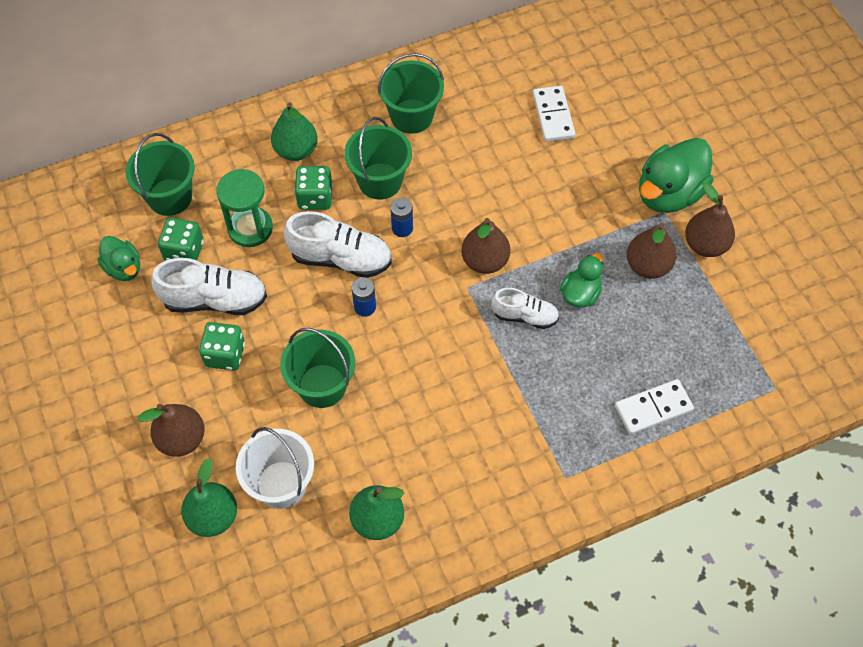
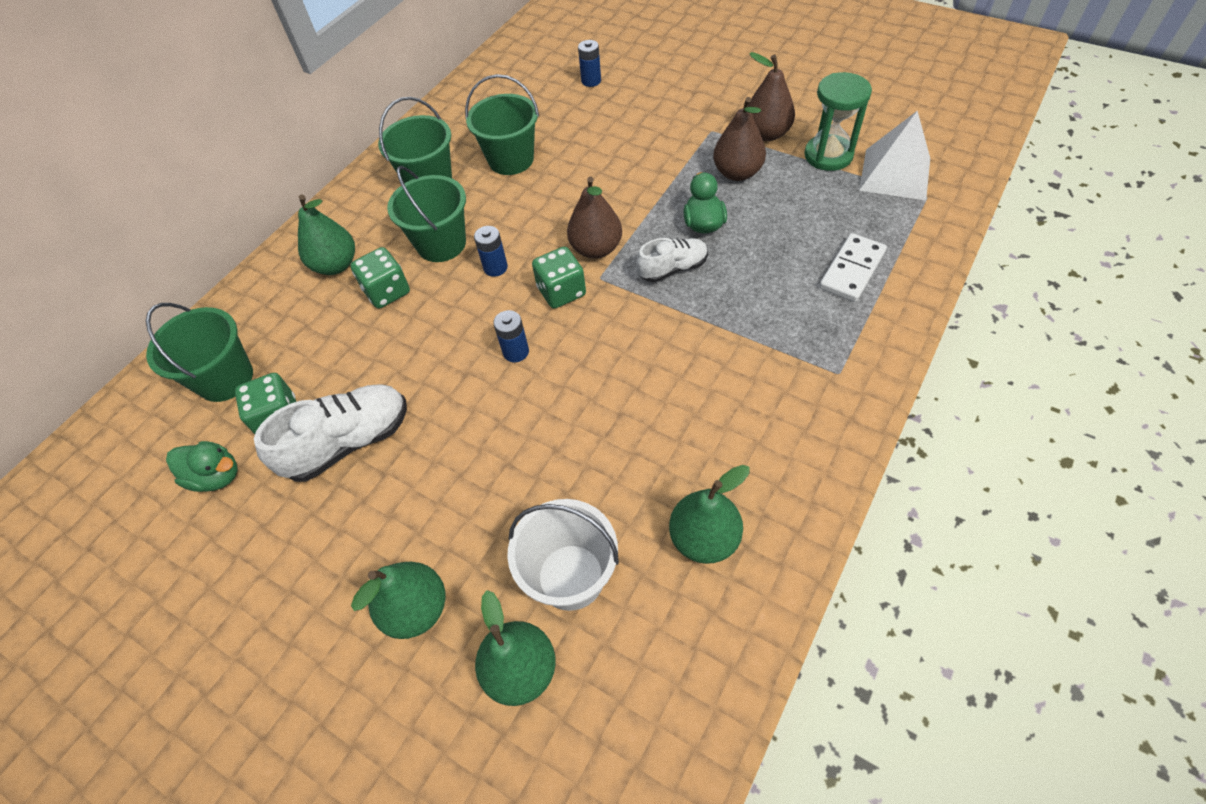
camera: 30 degrees left, 5 degrees down
brown pear [138,404,205,457] -> green pear [351,562,446,639]
green dice [199,322,245,370] -> green dice moved to [532,247,586,309]
green hourglass [216,169,273,247] -> green hourglass moved to [804,72,872,171]
green bucket [280,328,355,408] -> green bucket moved to [465,74,539,175]
white shoe [284,211,392,278] -> none
white domino [533,86,575,142] -> none
green duck [639,138,713,213] -> none
none -> blue battery [578,40,601,87]
none -> white pyramid [859,110,930,200]

